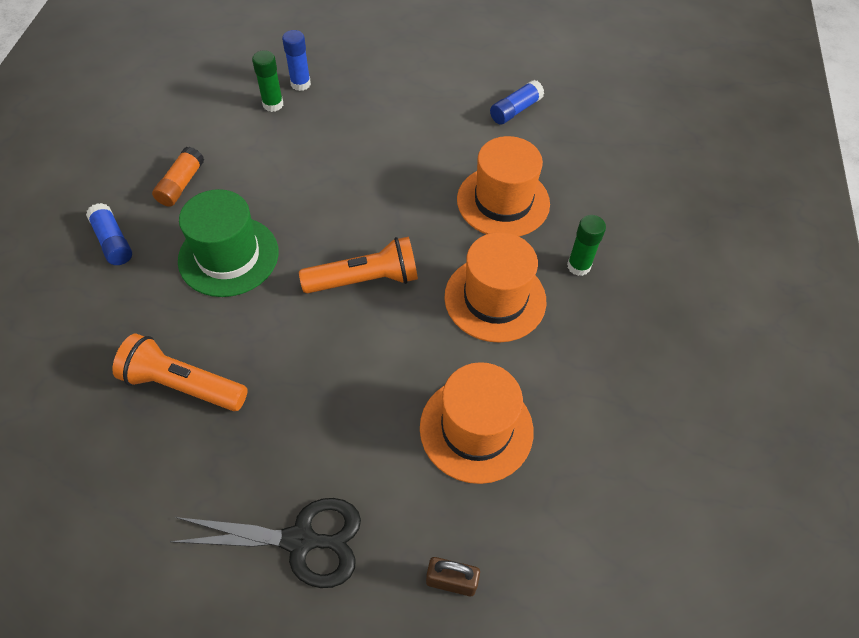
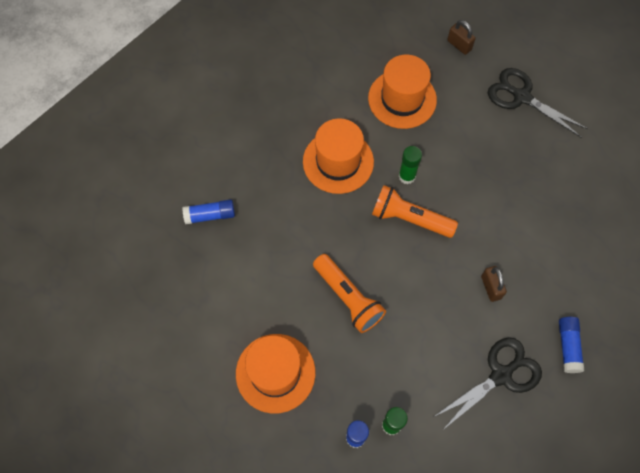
camera: 145 degrees left, 10 degrees up
orange flashlight [112,334,248,411] -> orange flashlight moved to [313,254,386,333]
orange glue stick [152,147,204,207] -> black scissors [434,337,542,430]
green hat [178,189,279,297] -> brown padlock [481,266,507,302]
orange hat [457,136,550,237] -> orange hat moved to [236,334,315,414]
blue glue stick [490,80,544,125] -> blue glue stick moved to [182,199,235,224]
green glue stick [567,215,606,276] -> green glue stick moved to [399,146,422,184]

